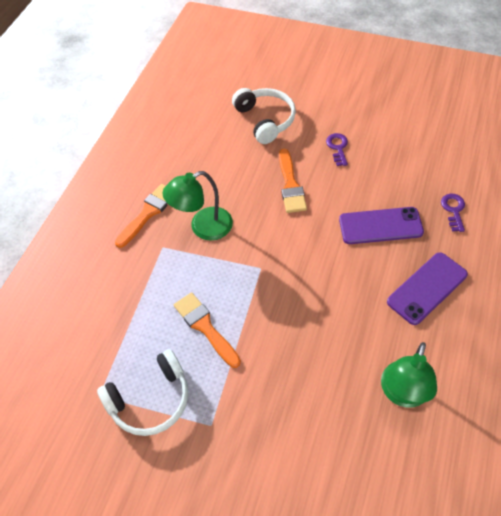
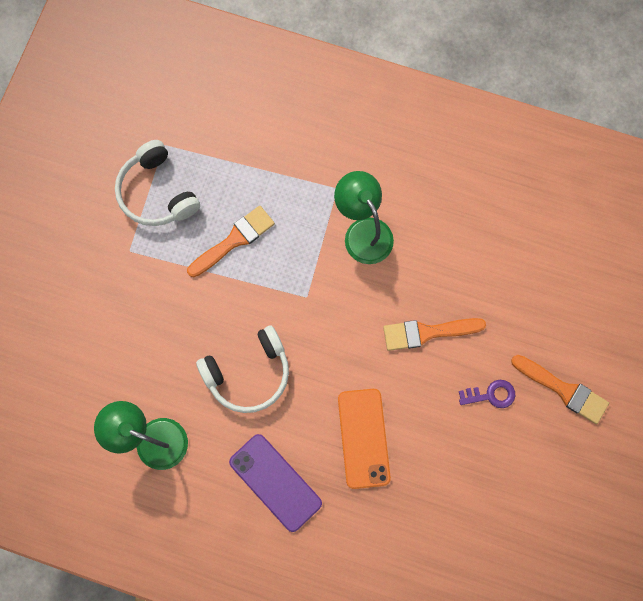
camera: 85 degrees right, 20 degrees up
orange brush [115,184,168,248] -> orange brush moved to [511,355,609,424]
white headphones [232,88,296,144] -> white headphones moved to [196,325,289,413]
purple phone [339,207,424,244] -> orange phone [338,389,391,489]
purple key [441,194,465,232] -> none

